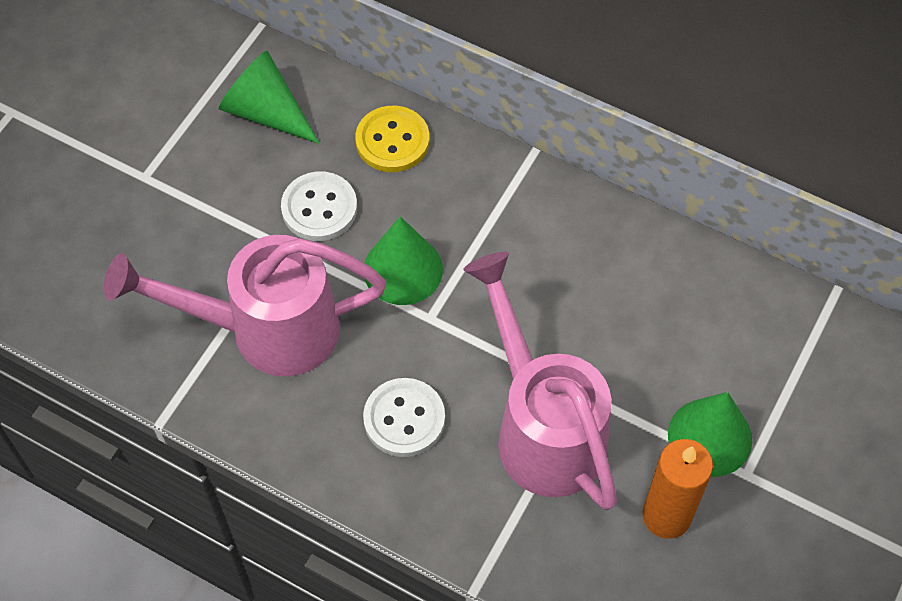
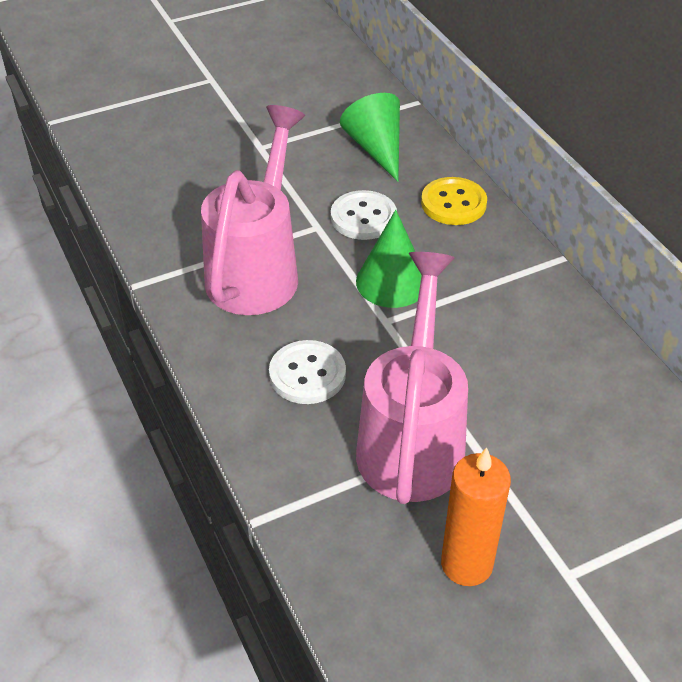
camera: 35 degrees right, 15 degrees down
pink watering can [104,235,386,376] -> pink watering can turned 75 degrees clockwise [201,105,305,315]
green cone [668,392,752,477] -> none

